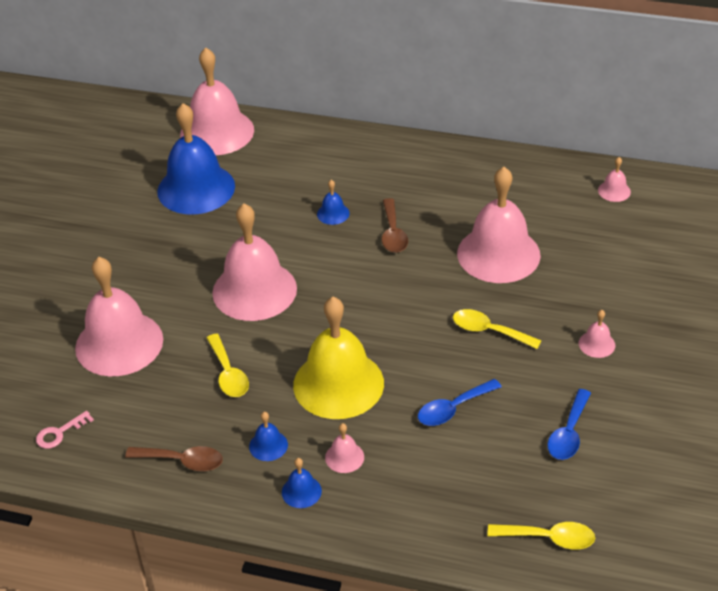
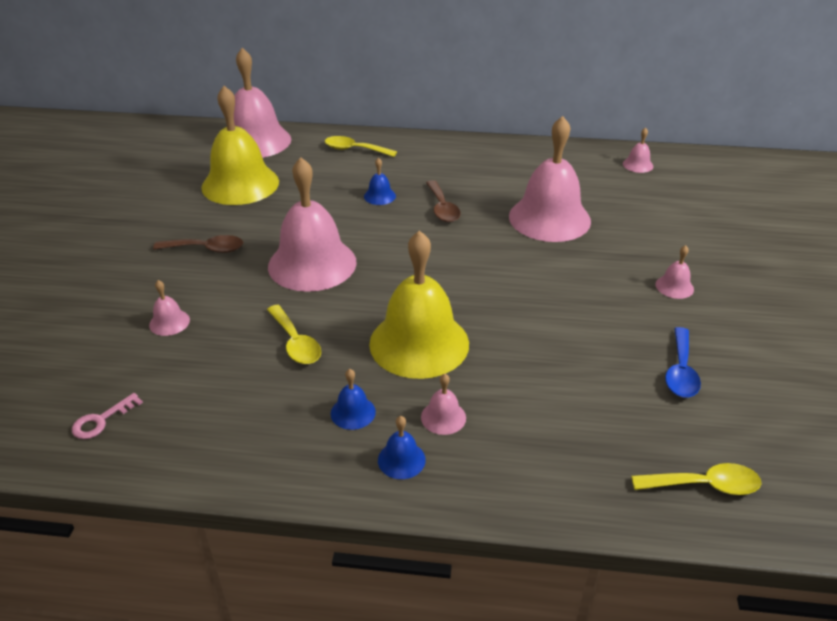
camera: 10 degrees left, 5 degrees down
pink bell [75,257,163,376] -> pink bell [149,280,190,336], size x0.41
brown spoon [125,446,223,471] -> brown spoon moved to [153,235,243,253]
blue bell [157,103,235,215] -> yellow bell [201,86,279,205]
blue spoon [418,379,502,426] -> none
yellow spoon [453,309,541,349] -> yellow spoon moved to [324,136,397,157]

